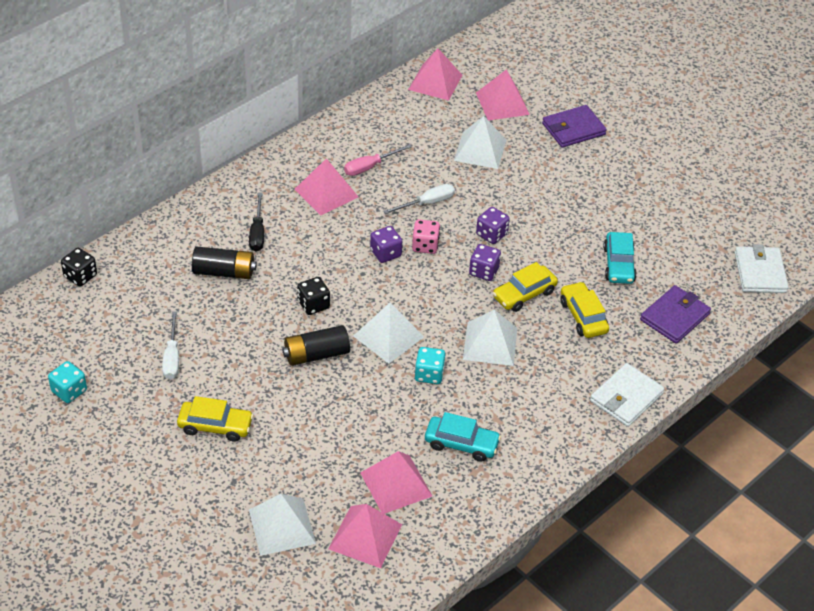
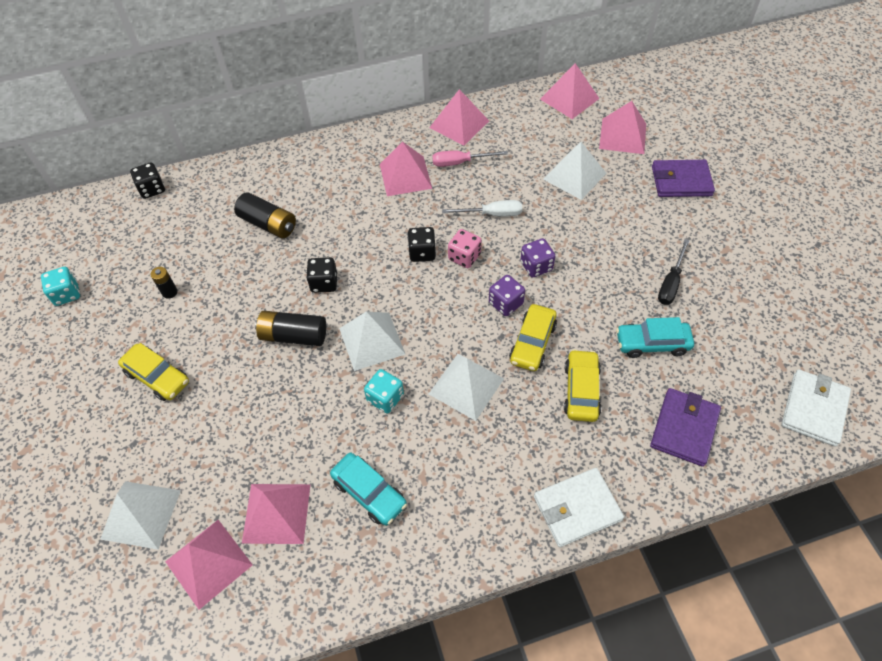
camera: 30 degrees right, 10 degrees up
white screwdriver [162,311,179,380] -> black battery [150,267,178,299]
black screwdriver [249,192,264,251] -> black screwdriver moved to [658,239,690,305]
purple dice [370,226,402,263] -> black dice [408,227,436,262]
yellow car [493,262,558,312] -> yellow car turned 60 degrees counterclockwise [509,304,557,371]
turquoise car [603,232,637,284] -> turquoise car turned 60 degrees clockwise [616,317,694,358]
purple wallet [640,285,711,344] -> purple wallet turned 45 degrees counterclockwise [650,388,721,467]
none -> pink pyramid [429,89,489,145]

